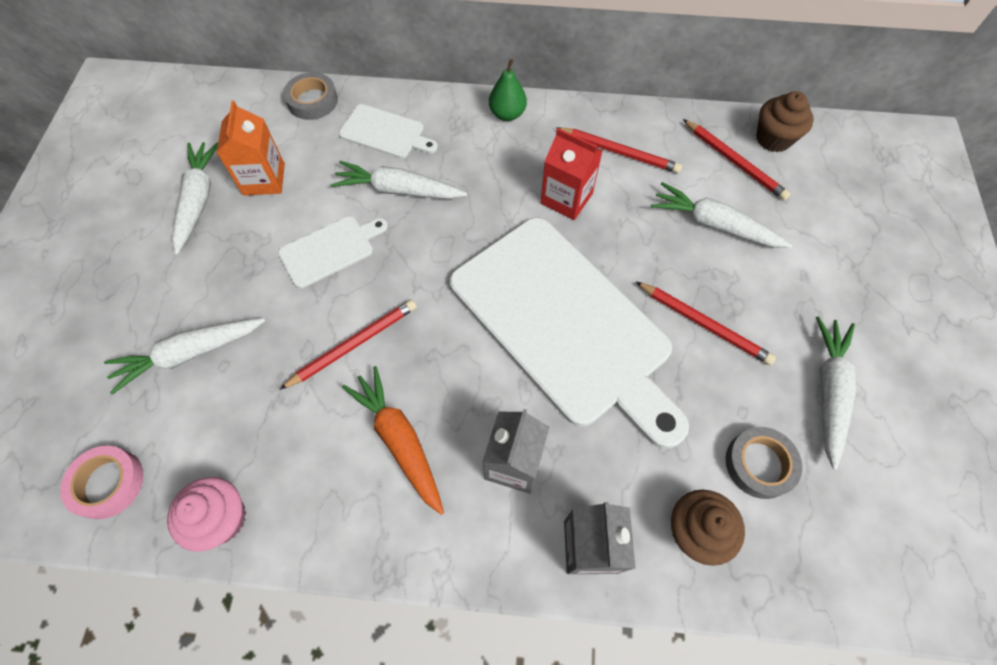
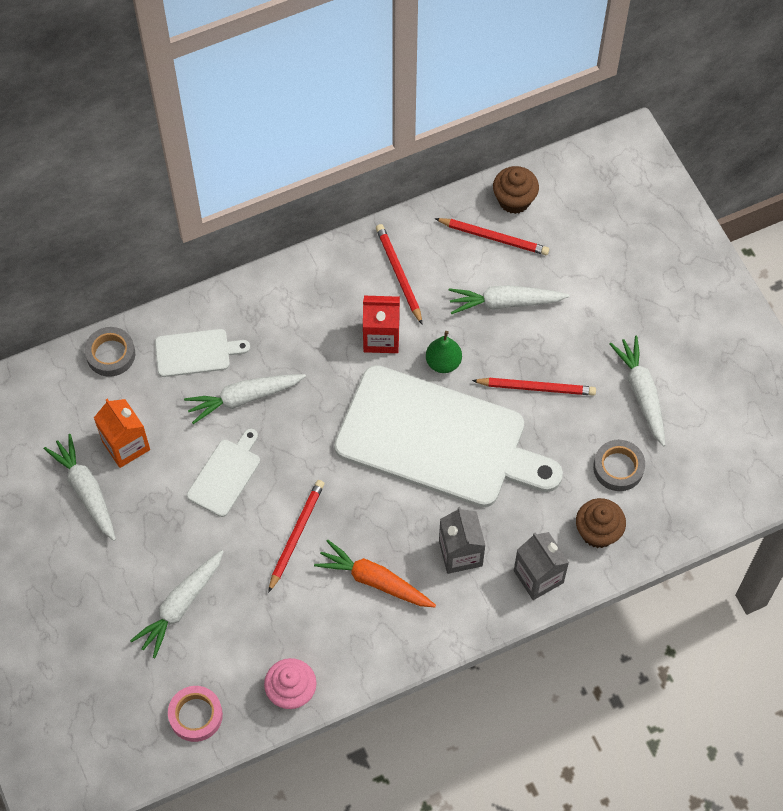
camera: 30 degrees left, 0 degrees up
green pear [489,59,527,121] -> green pear moved to [426,331,462,373]
red pencil [556,127,682,173] -> red pencil turned 105 degrees counterclockwise [376,224,422,324]

